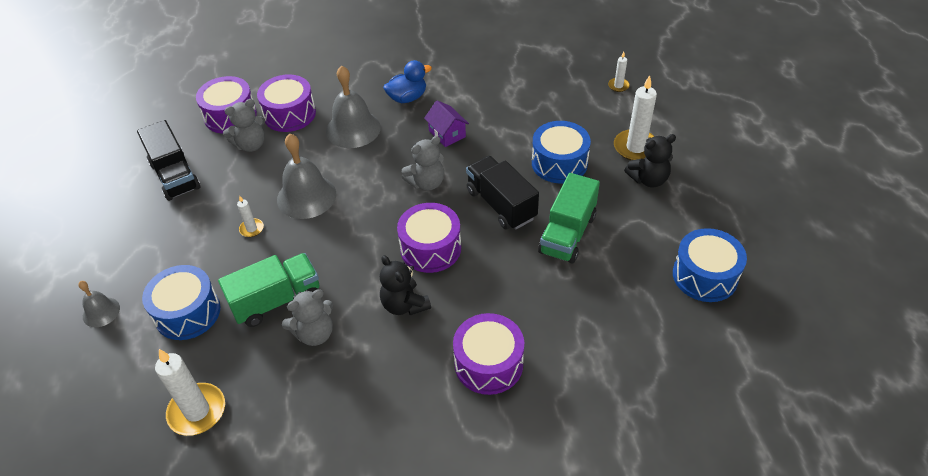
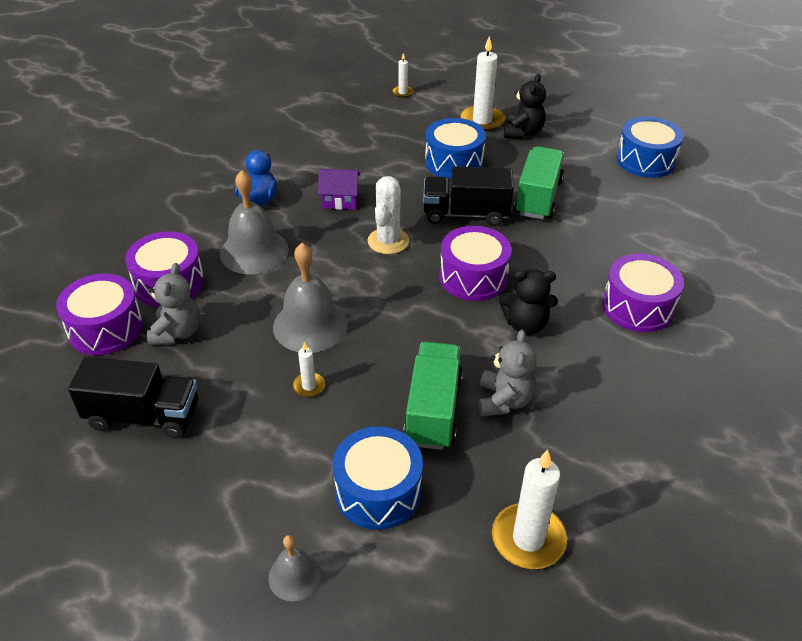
camera: 55 degrees left, 5 degrees down
grey teddy bear [402,136,444,191] -> white cactus [368,176,409,254]
green truck [538,173,600,264] -> green truck turned 135 degrees counterclockwise [514,146,564,219]

